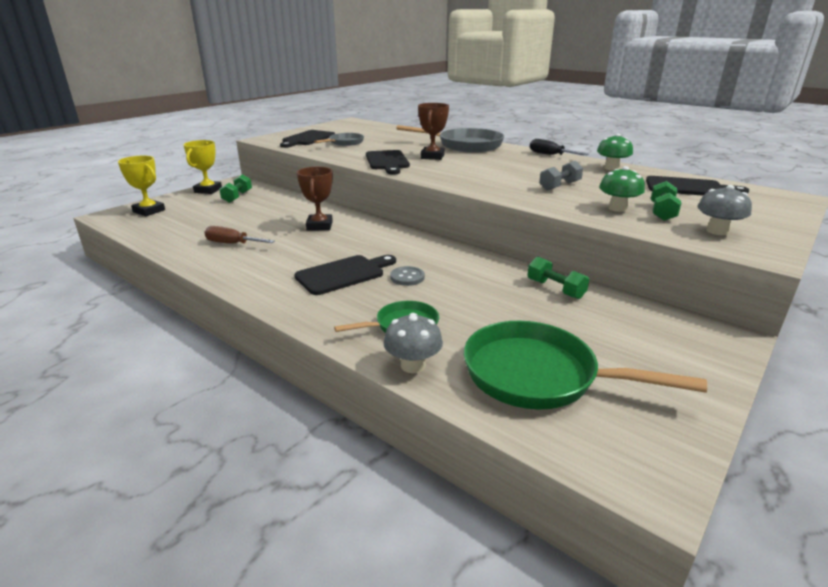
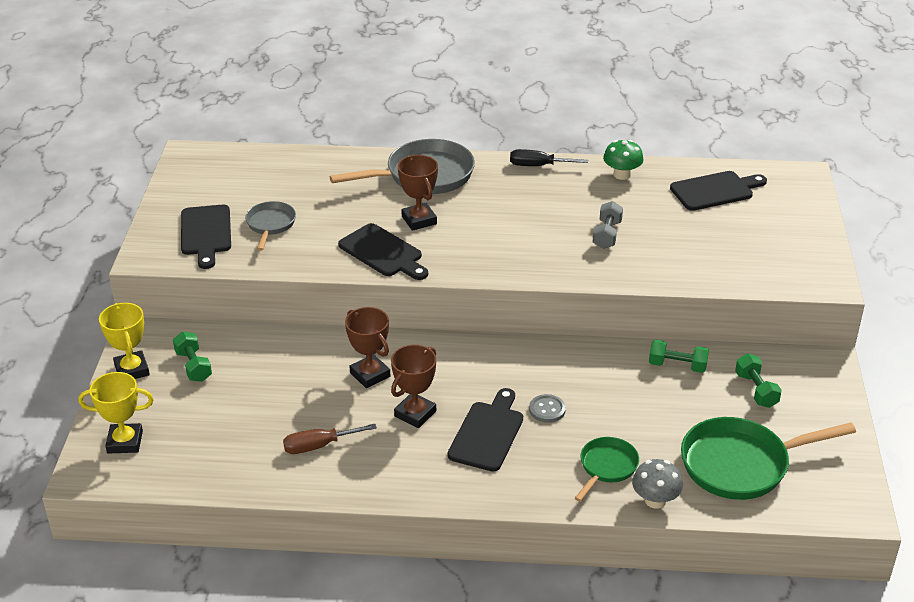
camera: 35 degrees left, 10 degrees up
green mushroom [599,166,645,212] -> none
green dumbbell [651,181,681,221] -> green dumbbell moved to [735,353,782,408]
grey mushroom [697,185,752,235] -> none
none -> brown trophy [391,345,436,428]

